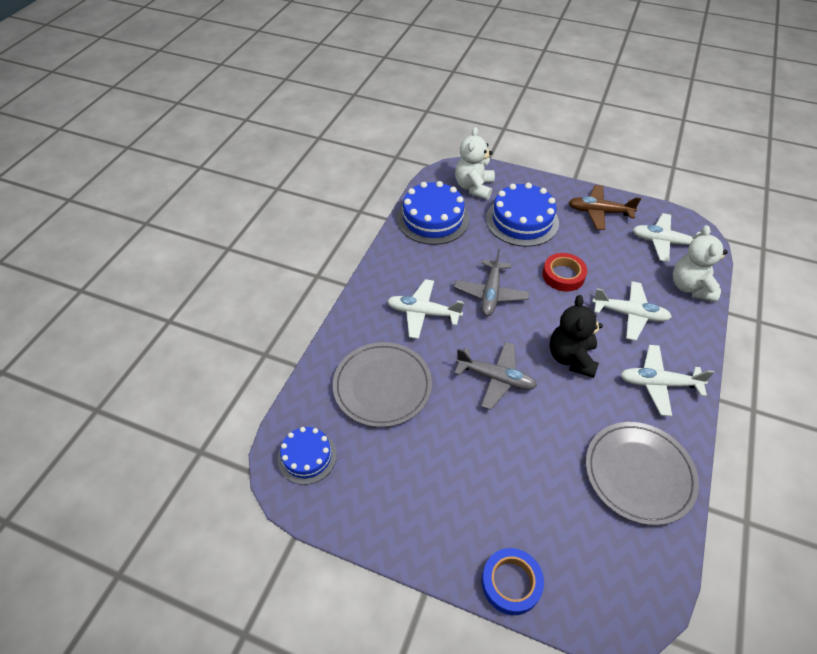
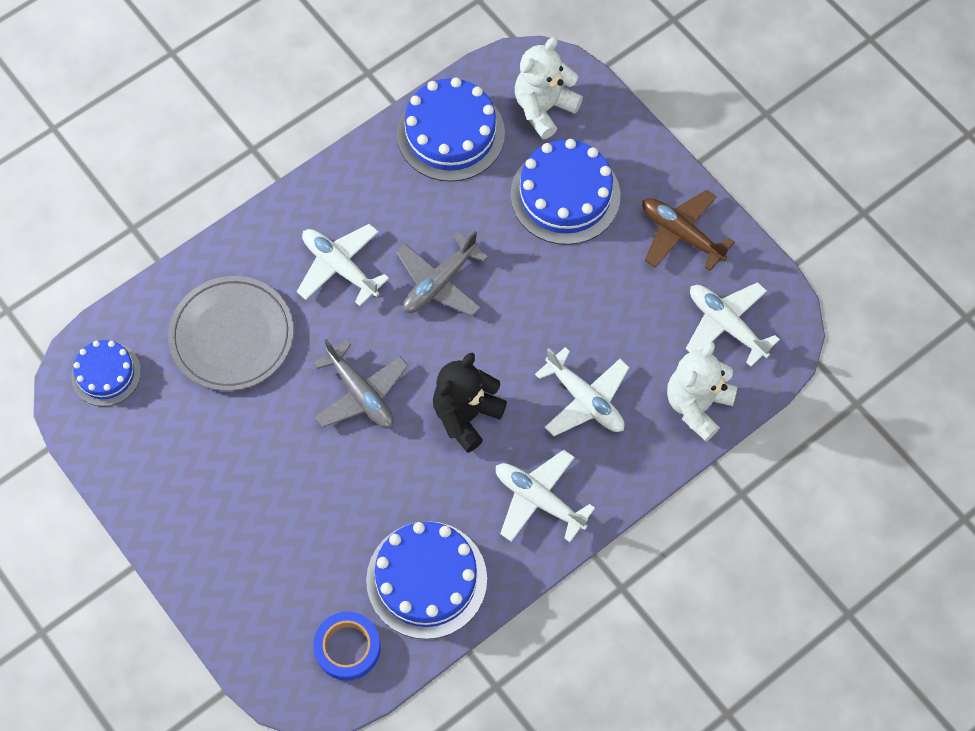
camera: 30 degrees right, 15 degrees up
blue tape [482,548,544,615] -> blue tape moved to [313,611,381,681]
red tape [542,253,587,292] -> none
grey plate [586,422,699,525] -> blue cake [366,521,487,639]

